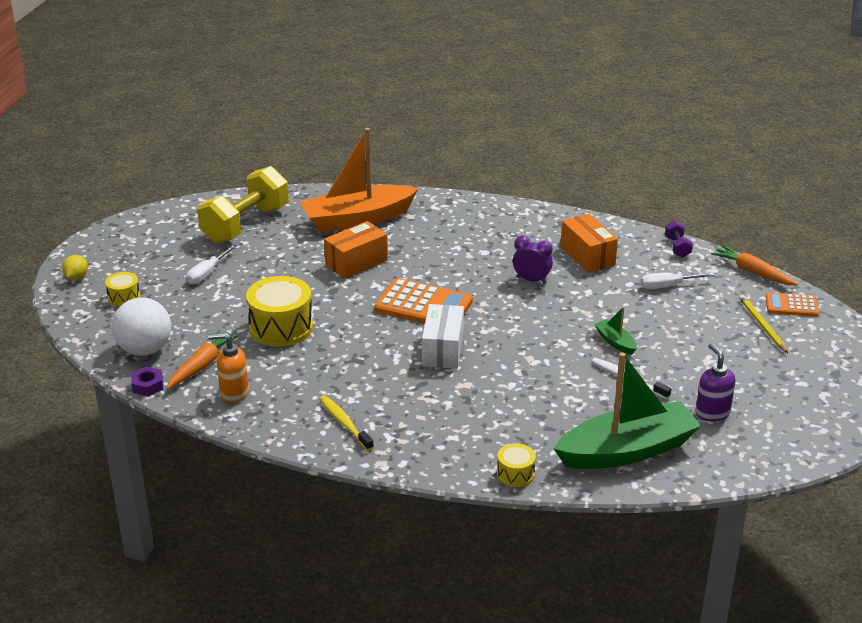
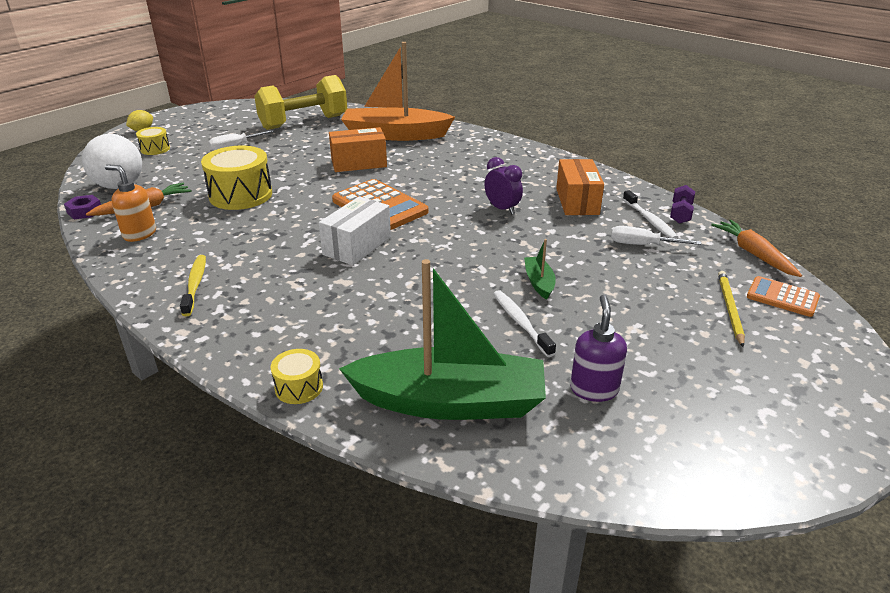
camera: 25 degrees right, 0 degrees up
none -> white toothbrush [623,190,678,239]

